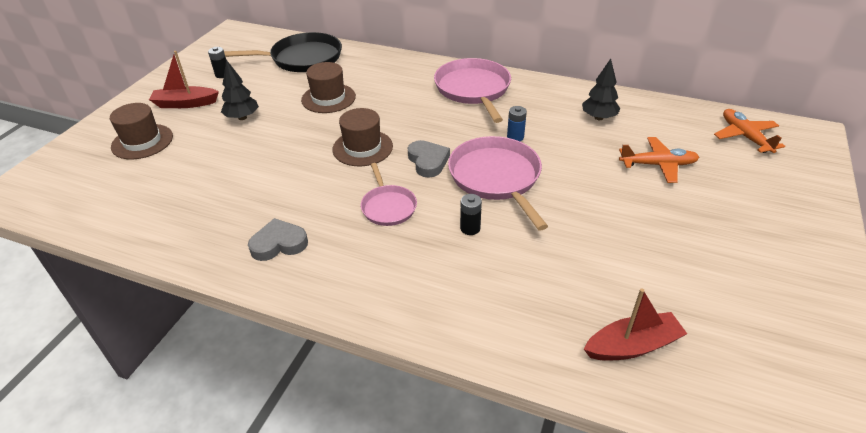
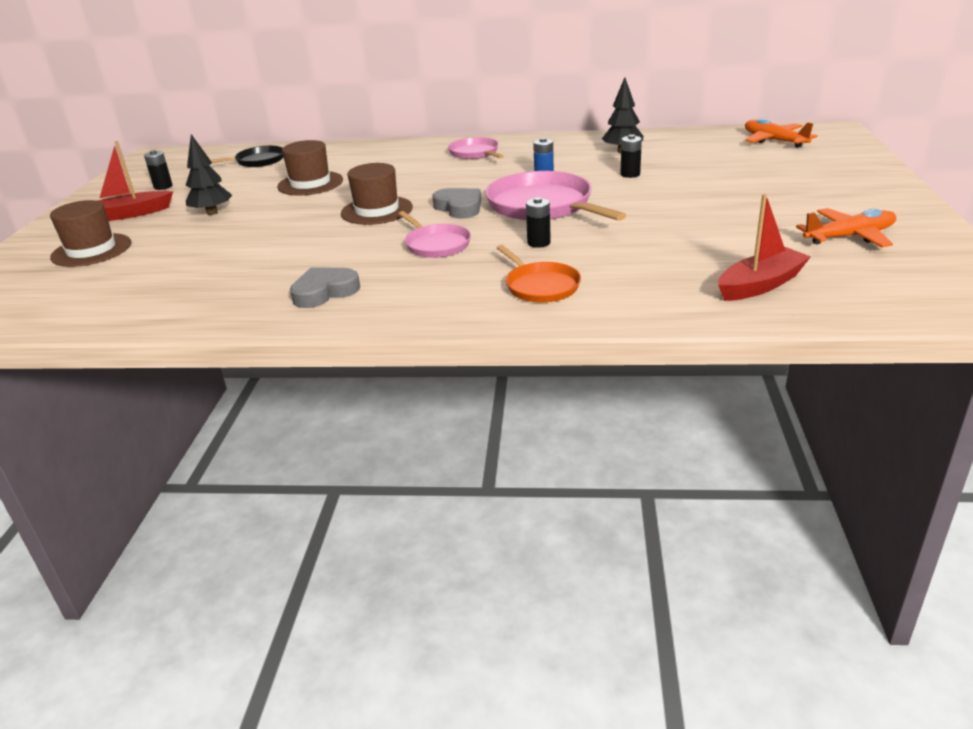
camera: 15 degrees left, 10 degrees down
black pan [224,32,342,72] -> black pan [211,146,283,167], size x0.57
pink pan [434,58,511,123] -> pink pan [448,137,504,159], size x0.57
orange plane [619,137,699,183] -> orange plane moved to [796,208,896,248]
none -> orange pan [496,245,581,303]
none -> black battery [620,134,642,178]

